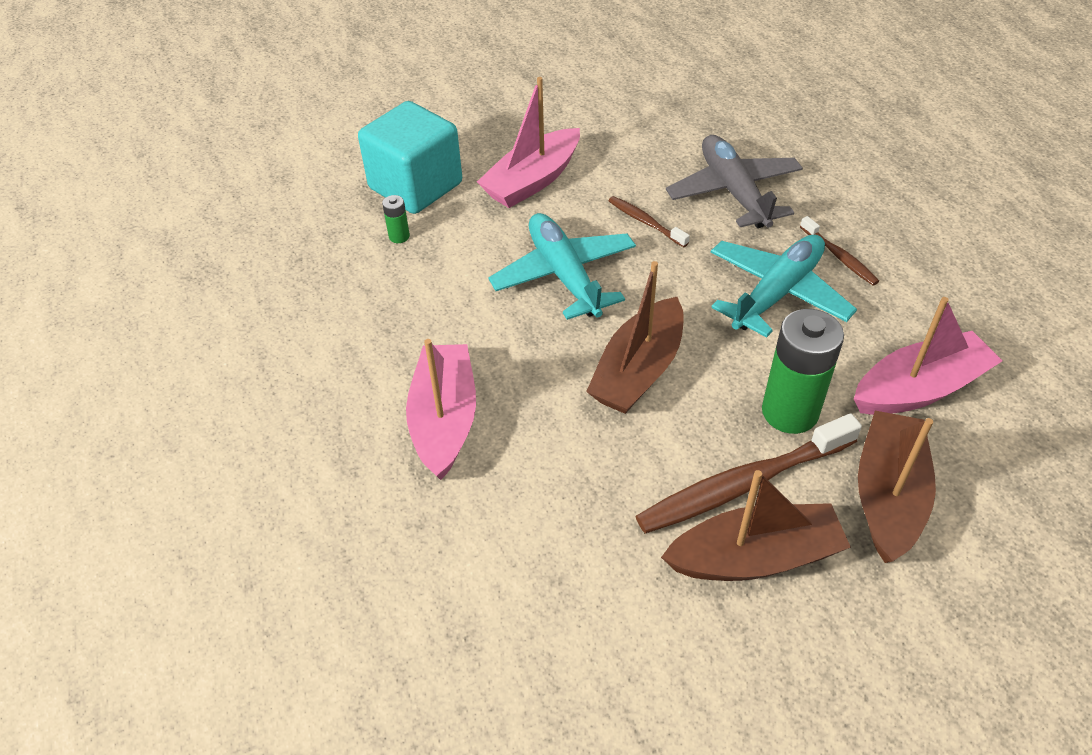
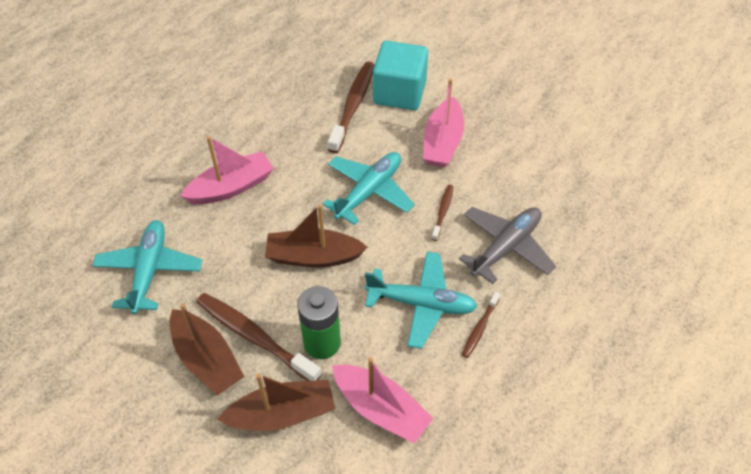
camera: 60 degrees right, 5 degrees up
green battery [382,195,410,243] -> brown toothbrush [328,61,375,153]
pink boat [477,77,580,208] -> pink boat turned 90 degrees counterclockwise [423,79,464,167]
none -> turquoise plane [92,220,202,314]

